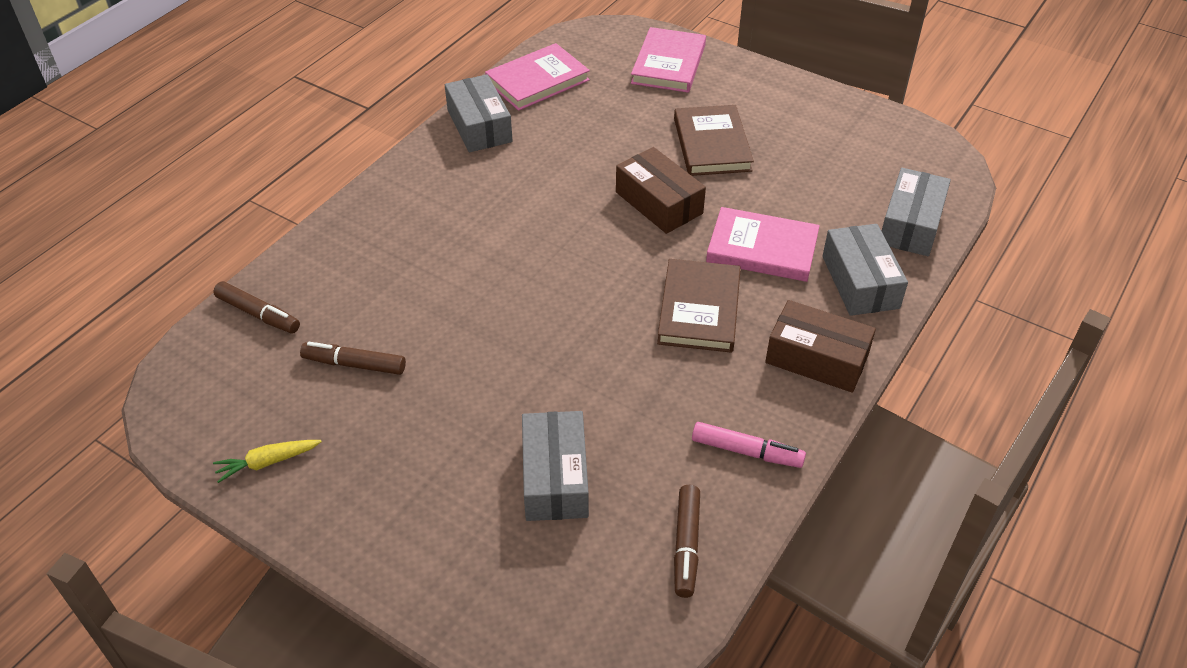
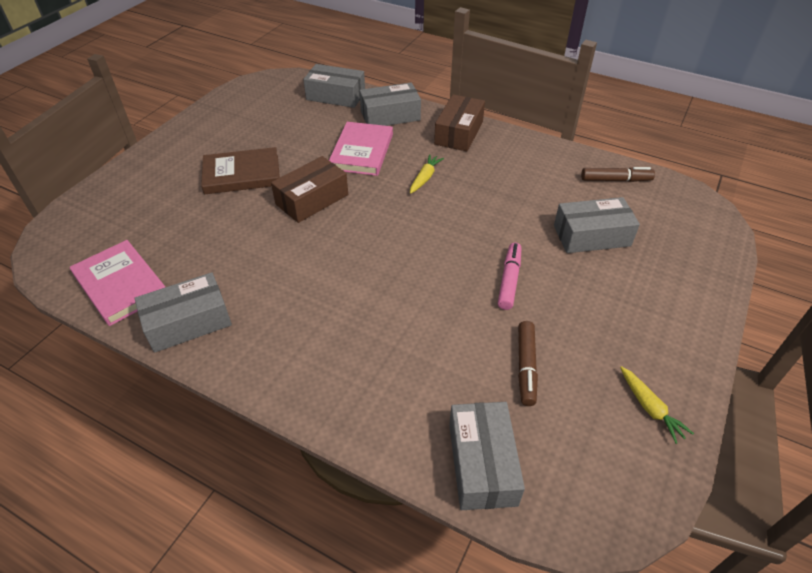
camera: 95 degrees left, 0 degrees up
brown marker [213,281,300,334] -> grey box [449,402,525,510]
pink book [631,27,706,93] -> none
brown book [657,259,741,353] -> yellow carrot [410,154,444,194]
pink marker [692,422,806,468] -> pink marker moved to [498,243,521,310]

